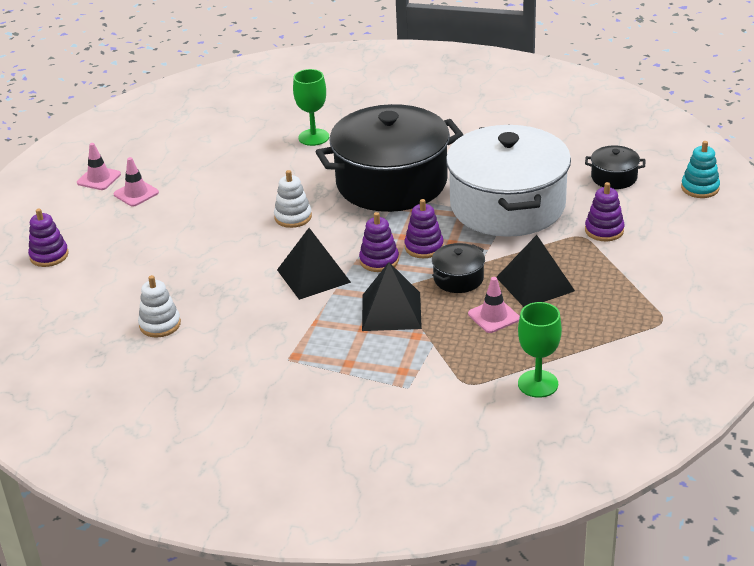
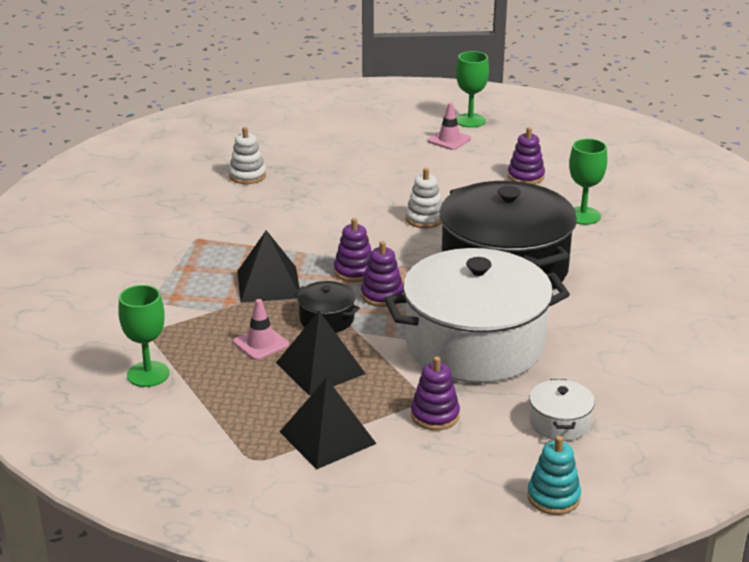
camera: 80 degrees right, 5 degrees down
purple stacking toy [28,209,69,267] -> purple stacking toy moved to [508,127,545,184]
pink traffic cone [77,143,121,190] -> green goblet [456,51,489,128]
black pyramid [277,228,351,300] -> black pyramid moved to [280,378,377,470]
black pot [585,145,645,189] -> white pot [529,379,595,441]

